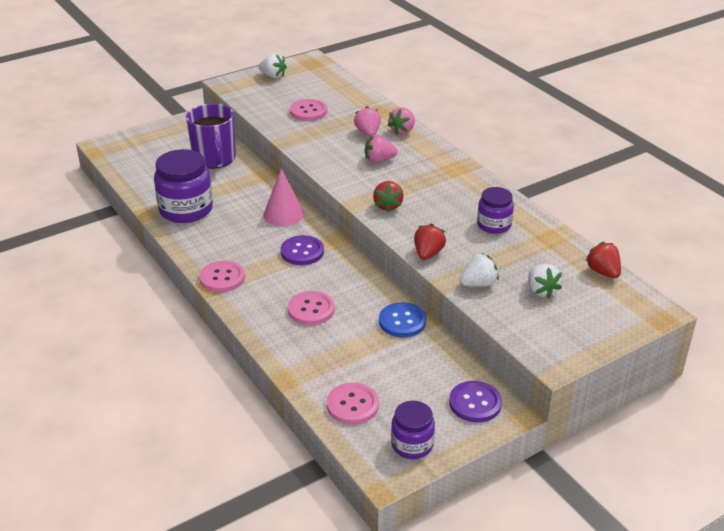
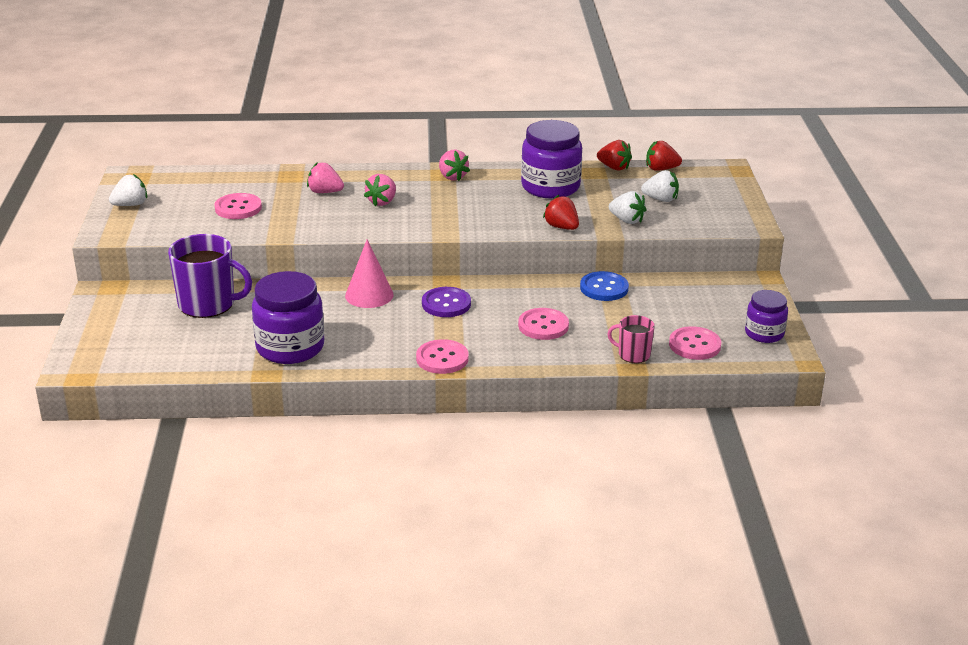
camera: 60 degrees left, 5 degrees down
red strawberry [373,181,404,212] -> red strawberry moved to [597,140,632,171]
pink strawberry [388,107,415,135] -> pink strawberry moved to [439,150,470,181]
purple button [449,381,502,423] -> none
white strawberry [460,253,499,287] -> white strawberry turned 120 degrees clockwise [609,191,646,224]
purple jar [477,187,514,234] -> purple jar [521,120,582,199], size x1.70
none -> pink mug [607,315,655,363]

